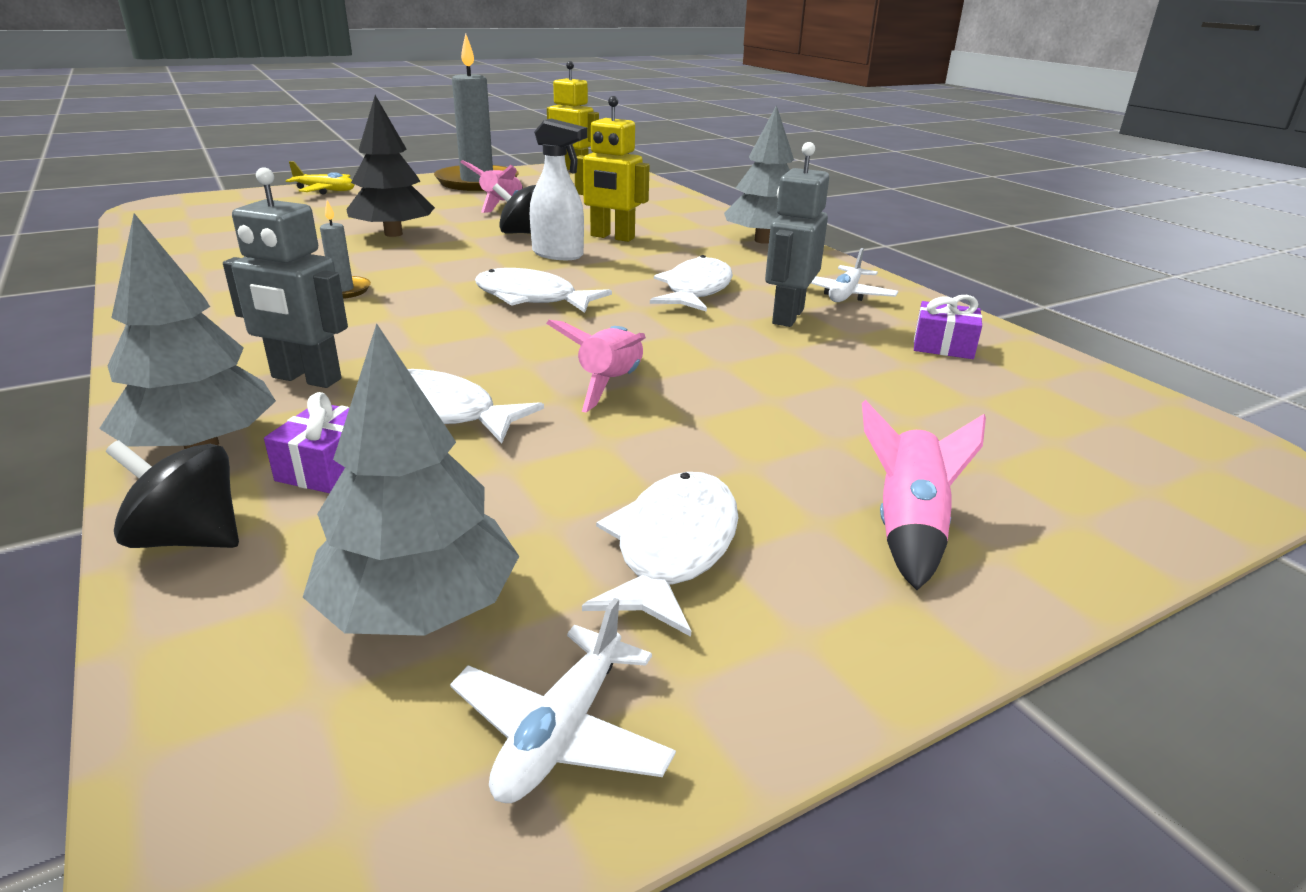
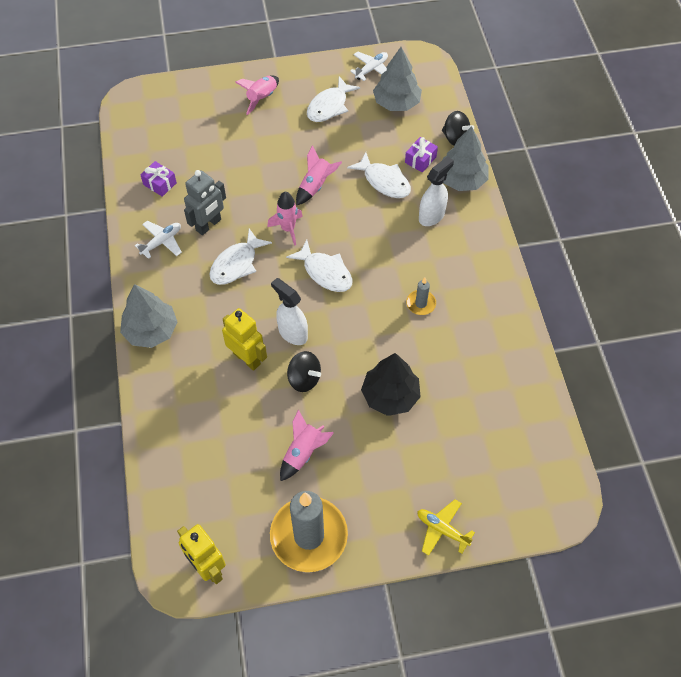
camera: 160 degrees left, 30 degrees up
grey robot [223,167,348,388] -> white spray bottle [419,156,454,226]
none -> pink rocket [267,192,303,246]

